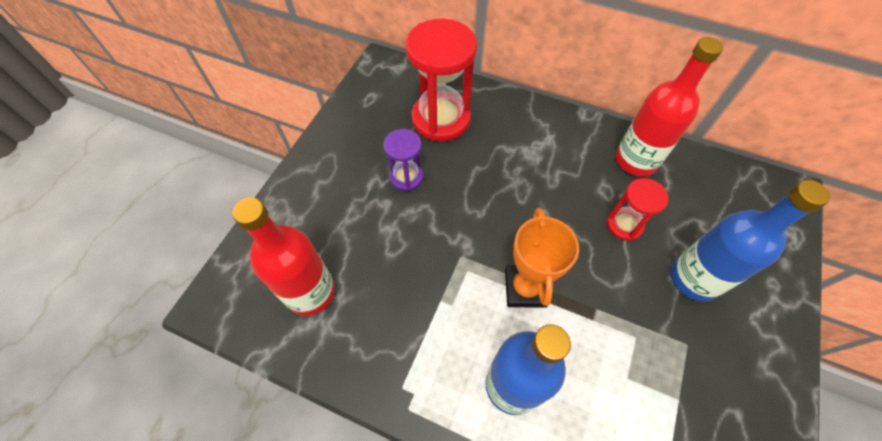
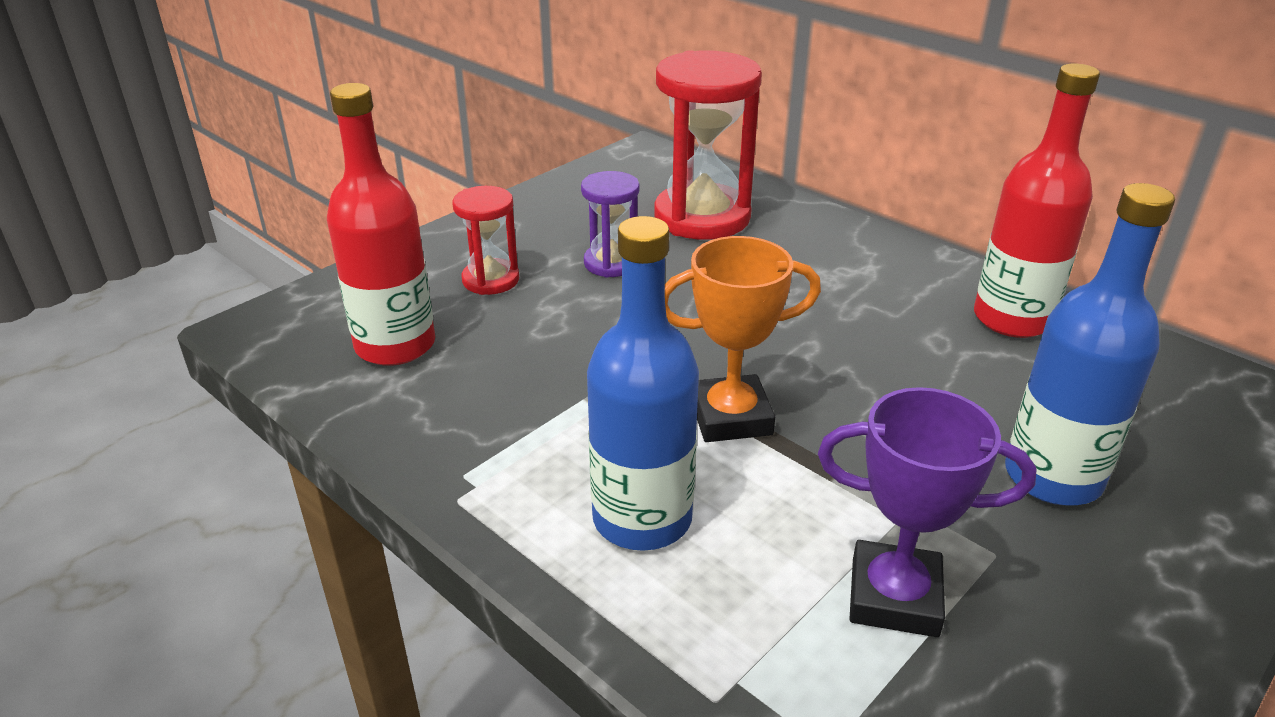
camera: 20 degrees right, 25 degrees down
orange trophy [505,208,579,308] -> orange trophy turned 60 degrees clockwise [665,236,821,442]
red hourglass [607,178,668,241] -> red hourglass moved to [452,186,519,295]
none -> purple trophy [818,387,1037,637]

